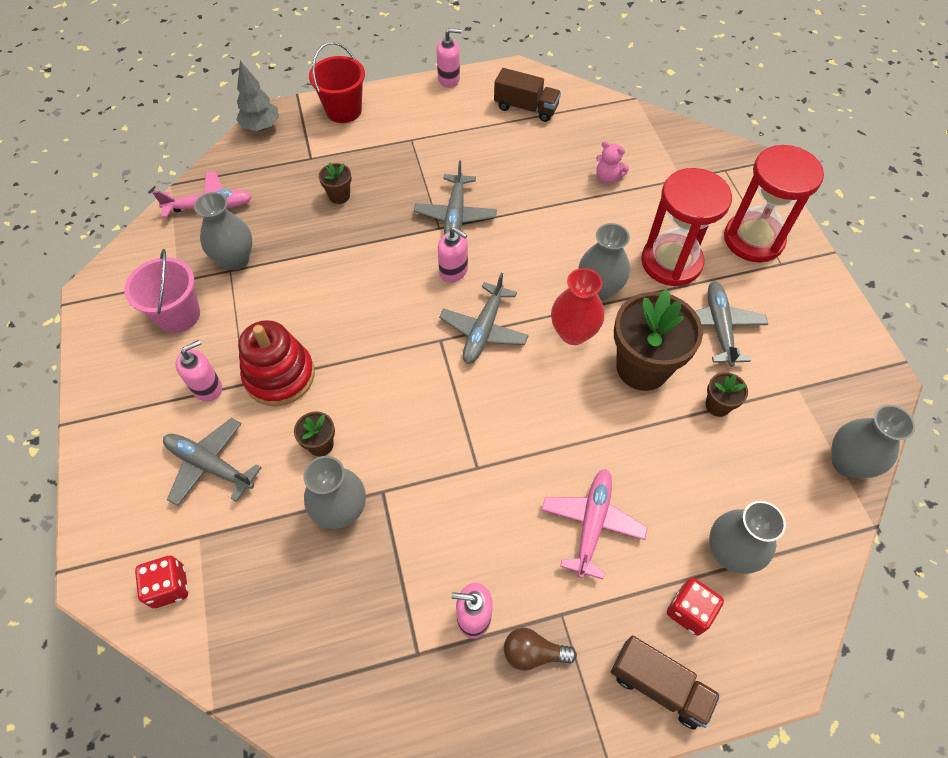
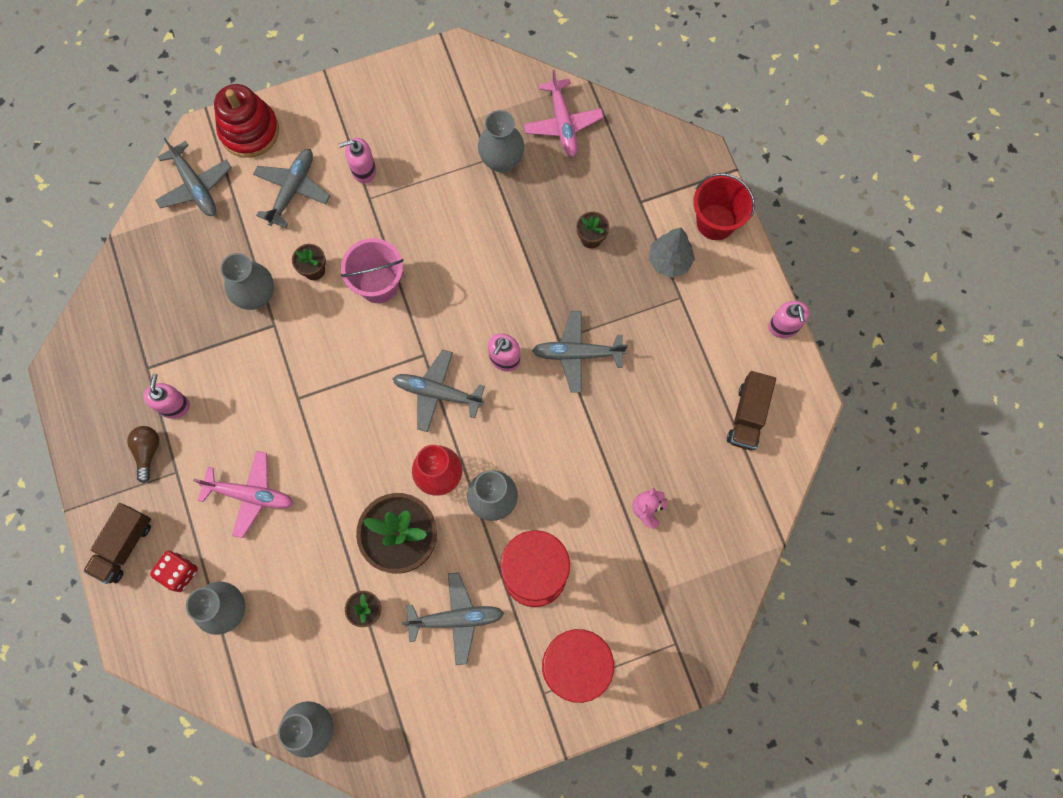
camera: 85 degrees right, 15 degrees up
pink bucket [124,249,200,333] -> pink bucket moved to [341,238,404,303]
red dice [135,556,188,608] -> grey plane [155,138,232,216]
pink soap dispenser [175,340,222,402] -> pink soap dispenser turned 120 degrees clockwise [339,138,376,184]
grey tree [236,61,279,131] -> grey tree moved to [649,227,695,278]
red stacking toy [238,320,315,406] -> red stacking toy moved to [214,84,279,158]

